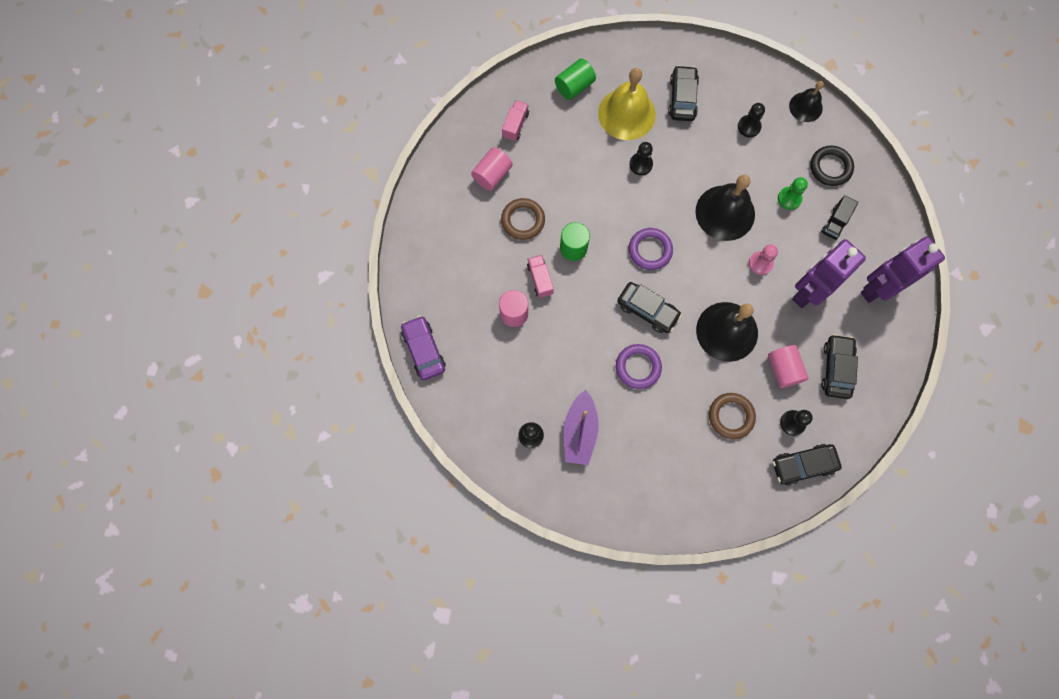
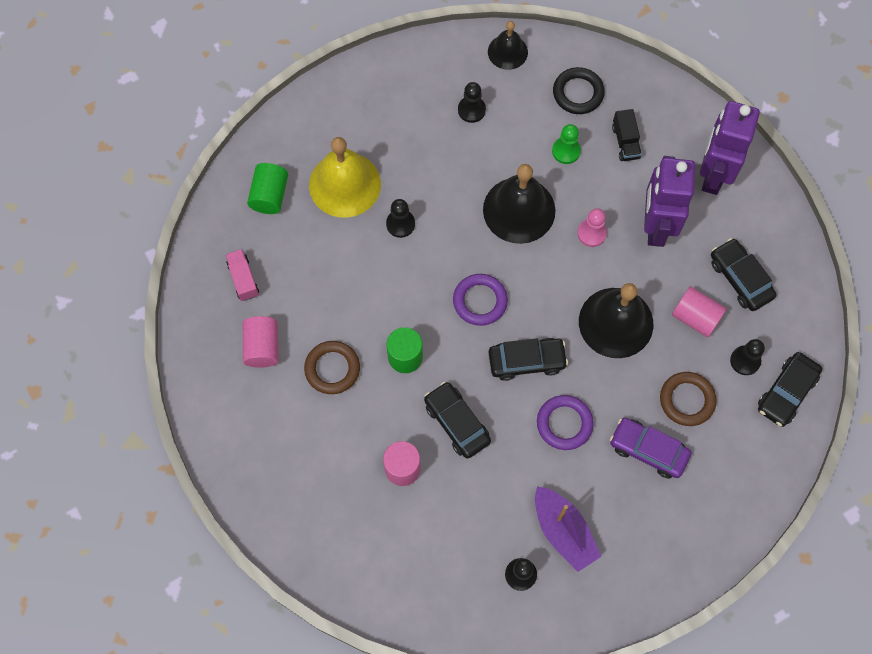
camera: 40 degrees left, 5 degrees down
purple car [401,315,446,380] -> purple car moved to [610,418,692,479]
pink truck [527,255,554,298] -> none
black car [668,65,699,121] -> black car moved to [424,382,491,458]

